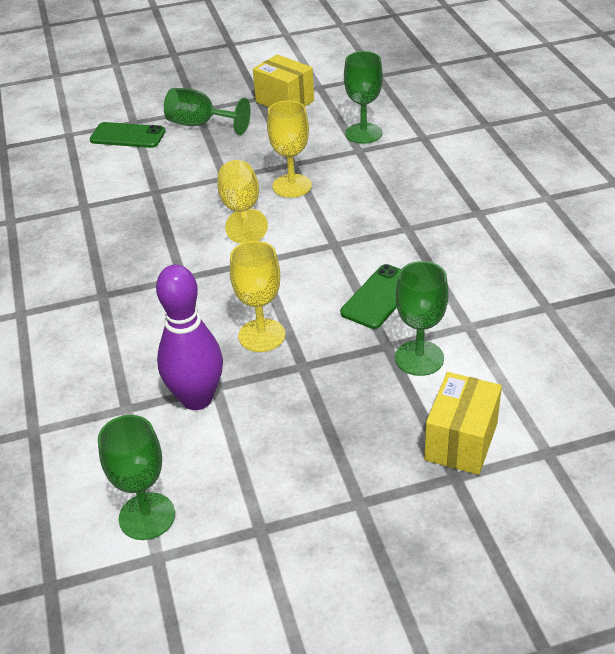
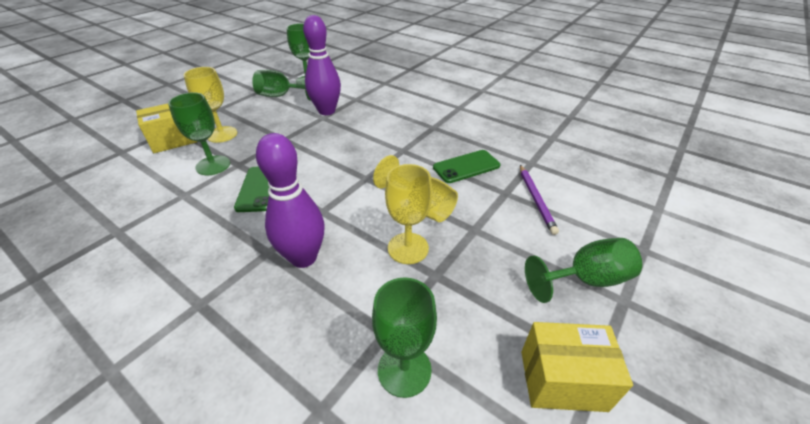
camera: 140 degrees right, 0 degrees up
green phone [89,122,166,148] -> green phone moved to [433,150,500,183]
yellow goblet [230,241,285,352] -> yellow goblet moved to [183,67,237,143]
yellow box [424,372,502,475] -> yellow box turned 75 degrees clockwise [136,104,197,153]
none -> green goblet [252,70,311,101]
none -> purple bowling pin [256,133,325,268]
none -> purple pencil [520,165,559,235]

